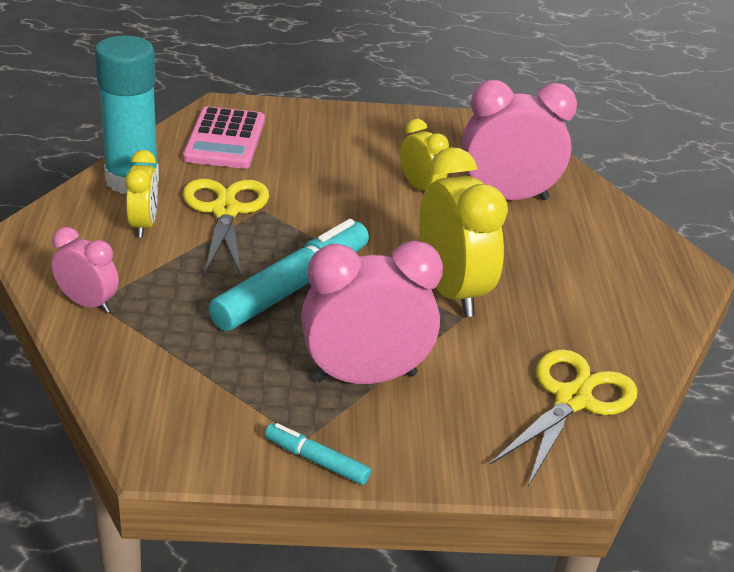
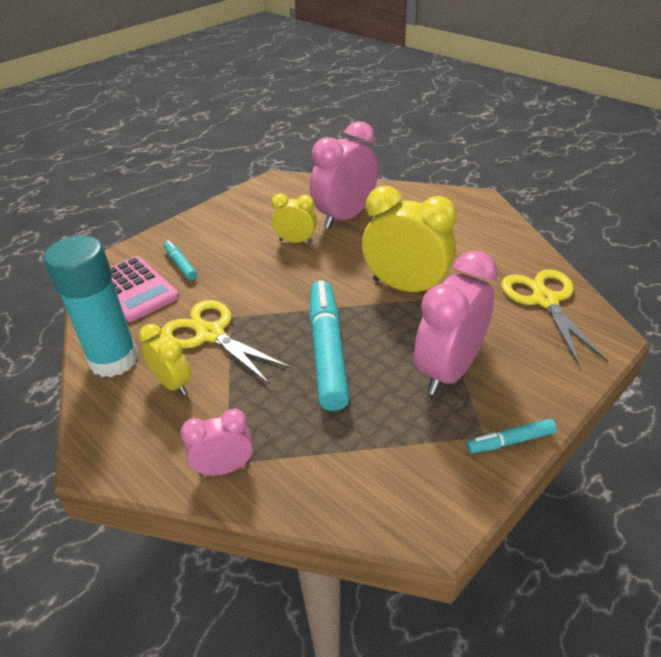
camera: 40 degrees left, 5 degrees up
none -> turquoise marker [164,240,197,280]

